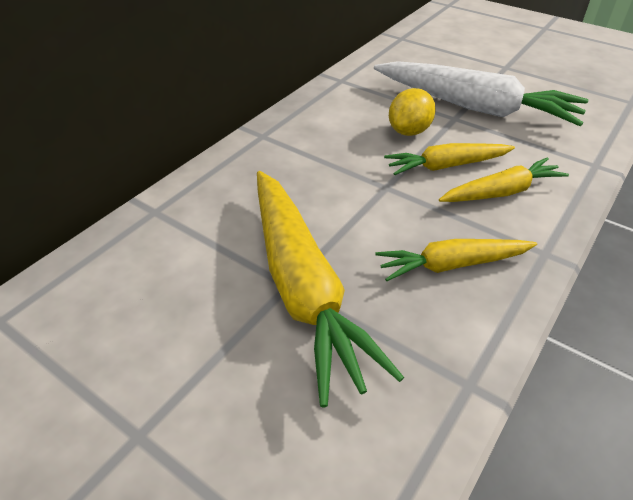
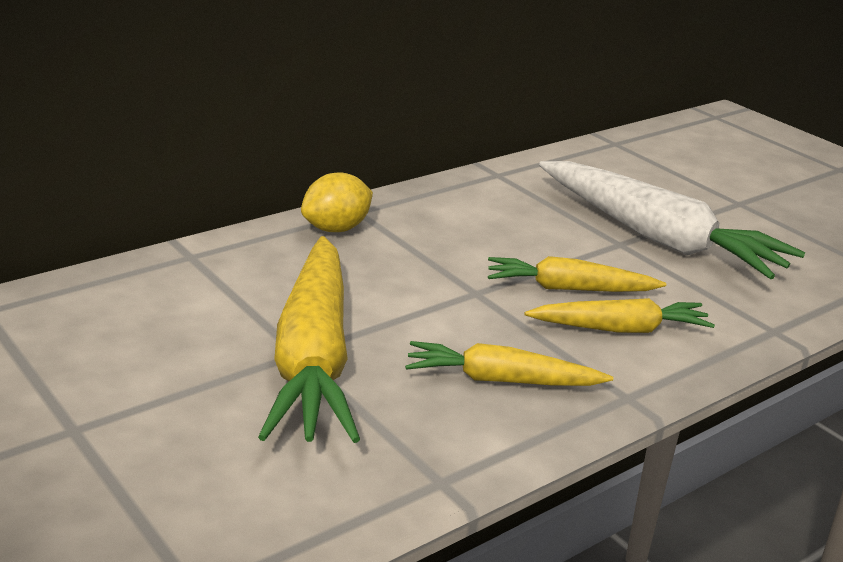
camera: 15 degrees right, 15 degrees down
yellow lemon [389,88,436,136] -> yellow lemon moved to [301,173,373,232]

